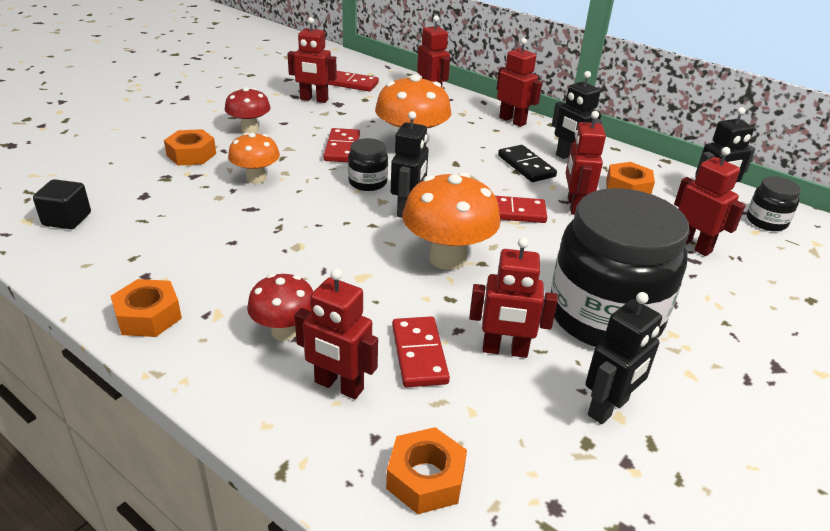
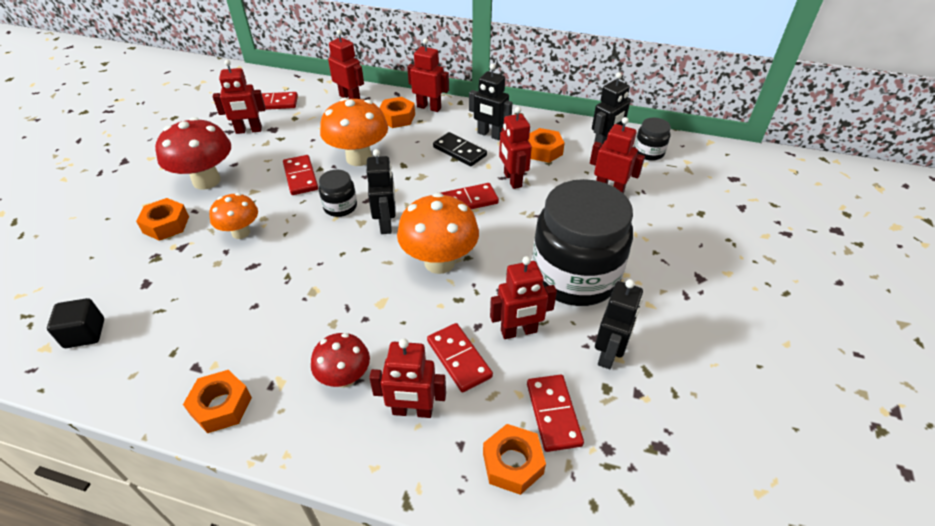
camera: 20 degrees left, 10 degrees up
red mushroom [225,87,271,133] -> red mushroom [155,117,231,190], size x1.64
none -> orange nut [379,97,415,128]
none -> red domino [527,374,584,452]

